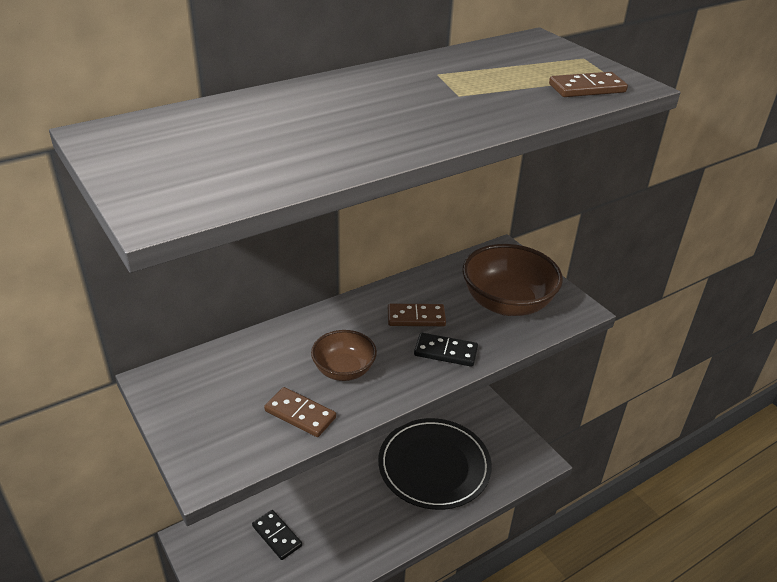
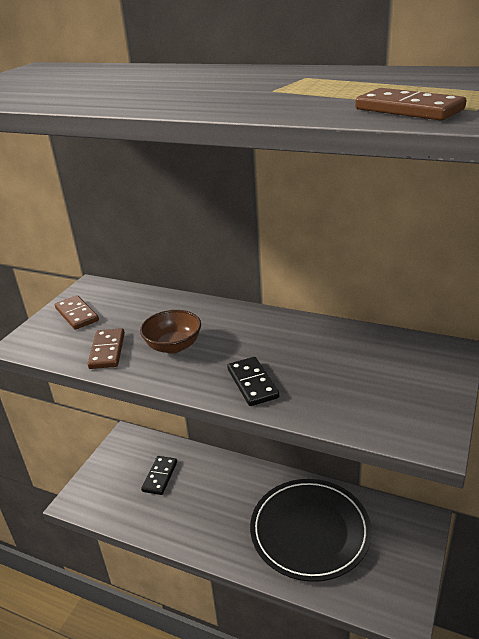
camera: 60 degrees right, 5 degrees down
brown domino [388,304,446,326] -> brown domino moved to [55,295,99,330]
brown bowl [462,244,563,316] -> none

